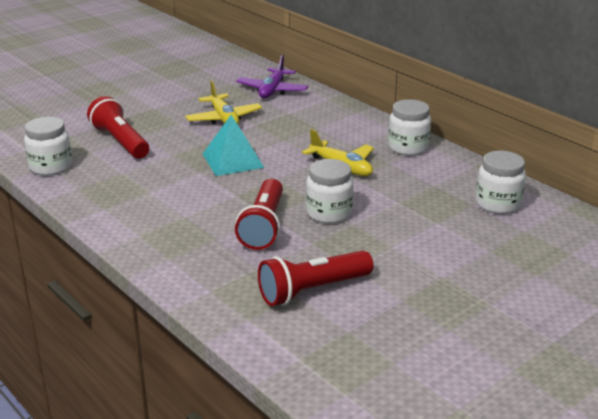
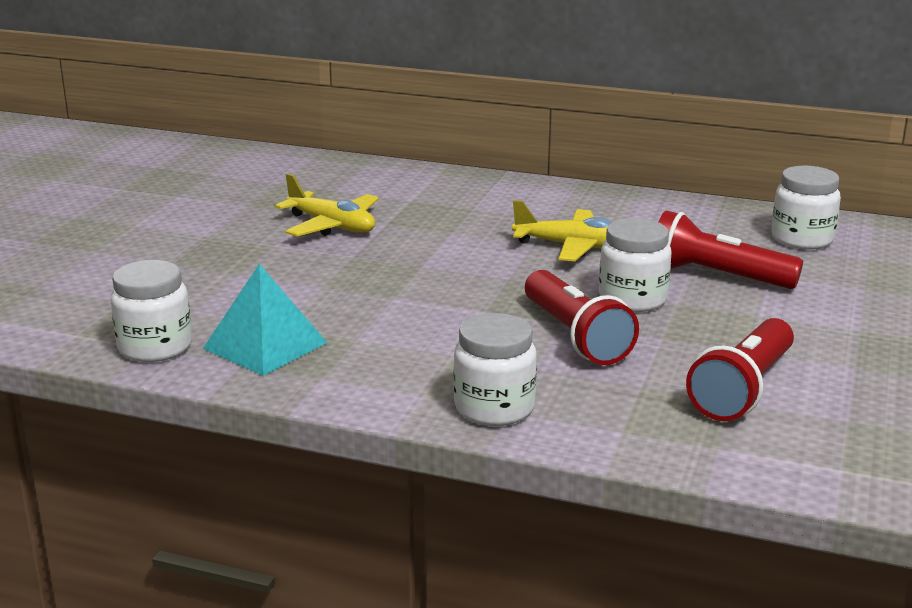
camera: 30 degrees left, 5 degrees down
red flashlight [87,96,149,159] -> red flashlight moved to [659,210,803,289]
turquoise pyramid [203,115,264,176] -> turquoise pyramid moved to [203,264,327,376]
purple plane [236,54,308,98] -> none
white jar [388,99,431,156] -> white jar moved to [454,313,537,426]

